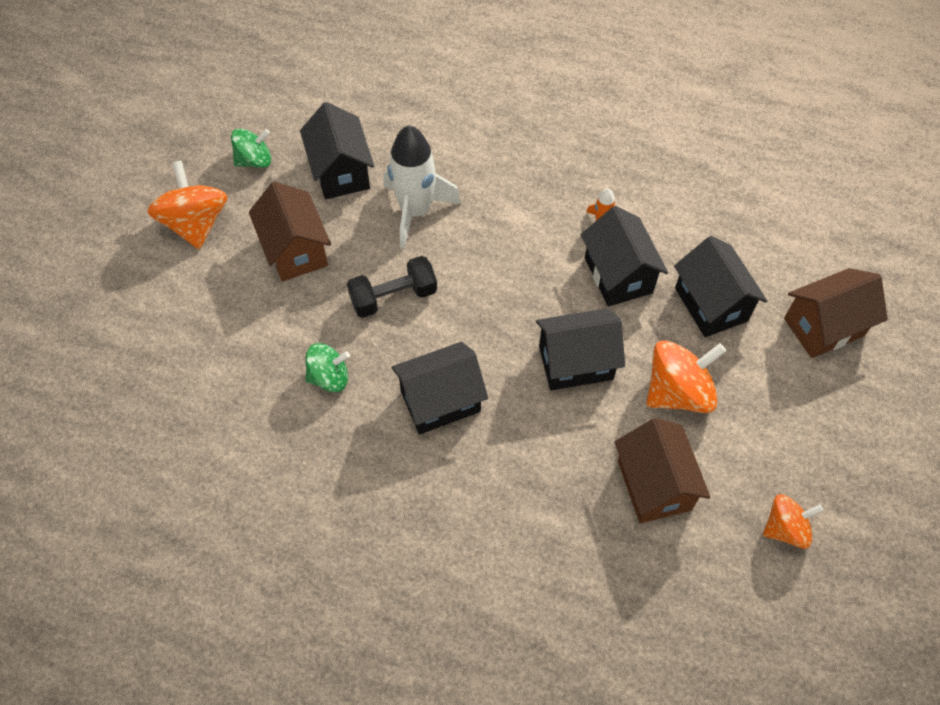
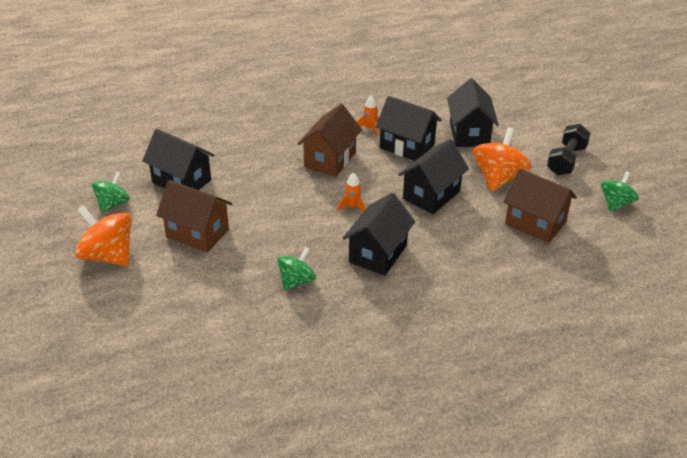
camera: 40 degrees left, 20 degrees down
black dumbbell [347,256,437,318] -> black dumbbell moved to [547,124,591,175]
white rocket [383,125,461,249] -> none
black house [674,236,767,337] -> black house turned 60 degrees clockwise [447,78,499,147]
orange spinning top [763,494,823,549] -> green spinning top [601,171,639,212]
brown house [784,268,888,358] -> brown house moved to [297,104,362,177]
none -> orange rocket [338,172,365,212]

